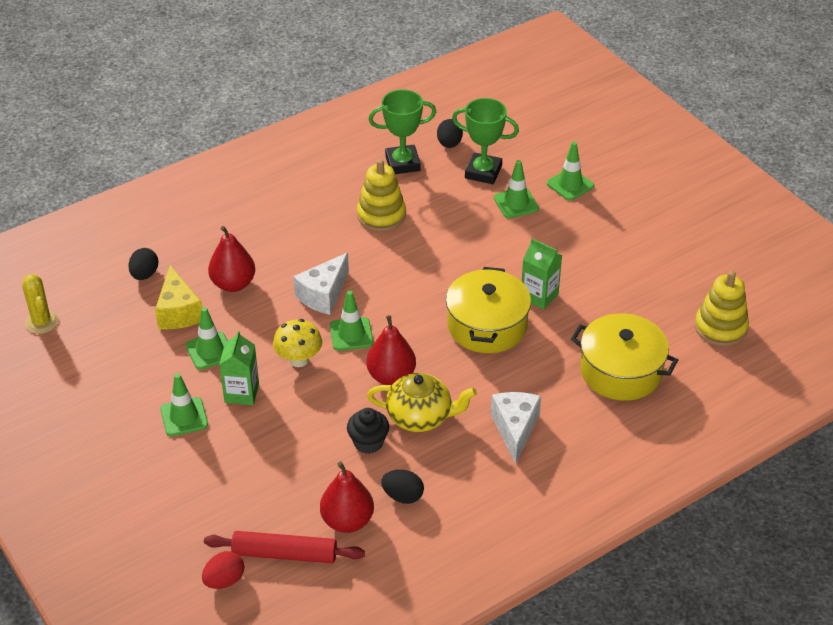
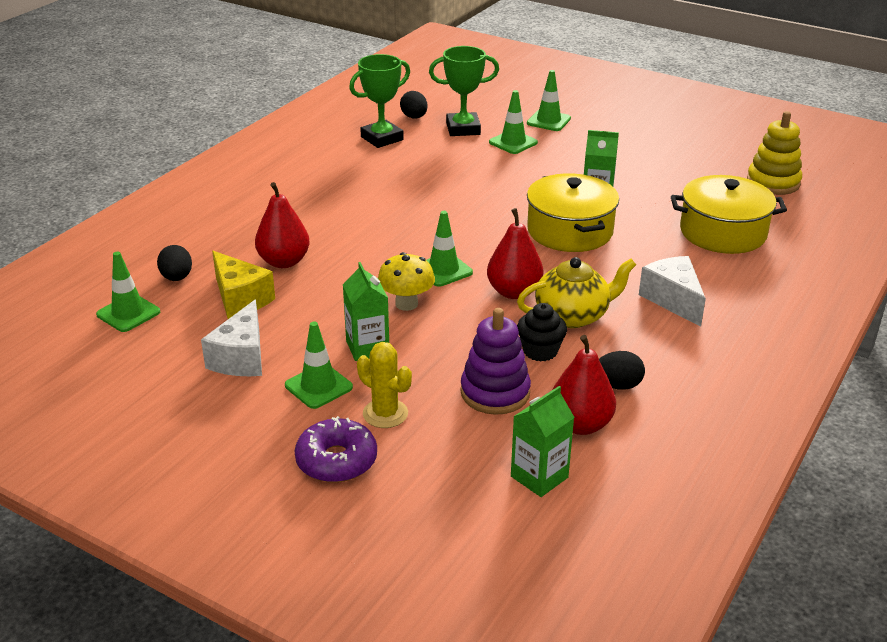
camera: 25 degrees left, 10 degrees down
yellow cactus [22,274,59,334] -> yellow cactus moved to [357,342,412,428]
green traffic cone [185,307,228,370] -> green traffic cone moved to [96,252,160,332]
red egg [202,551,244,589] -> none
red rolling pin [204,531,365,563] -> green carton [511,386,575,497]
white cheese [293,253,349,315] -> white cheese moved to [201,299,262,376]
yellow stacking toy [357,159,406,231] -> none
none -> purple donut [295,416,377,483]
none -> purple stacking toy [460,308,531,415]

